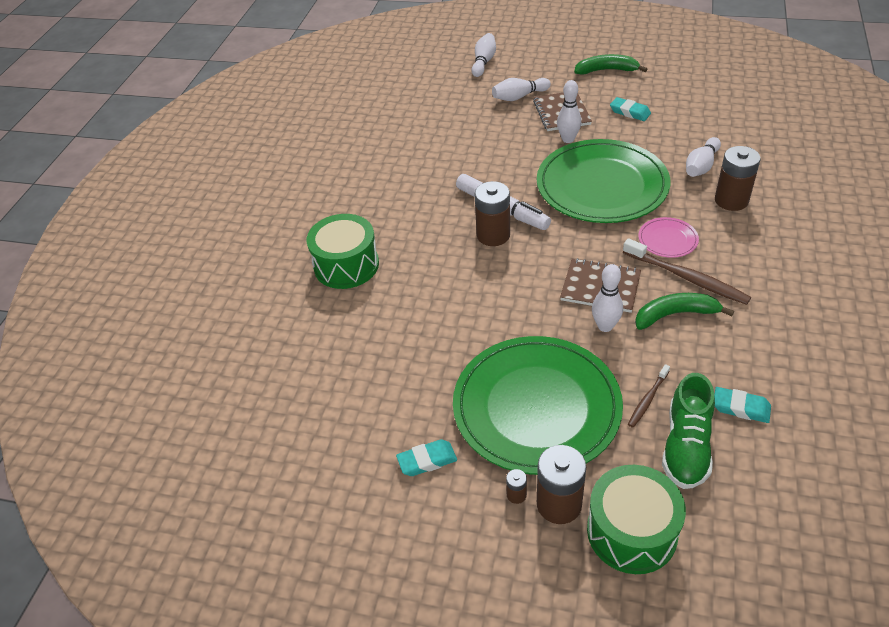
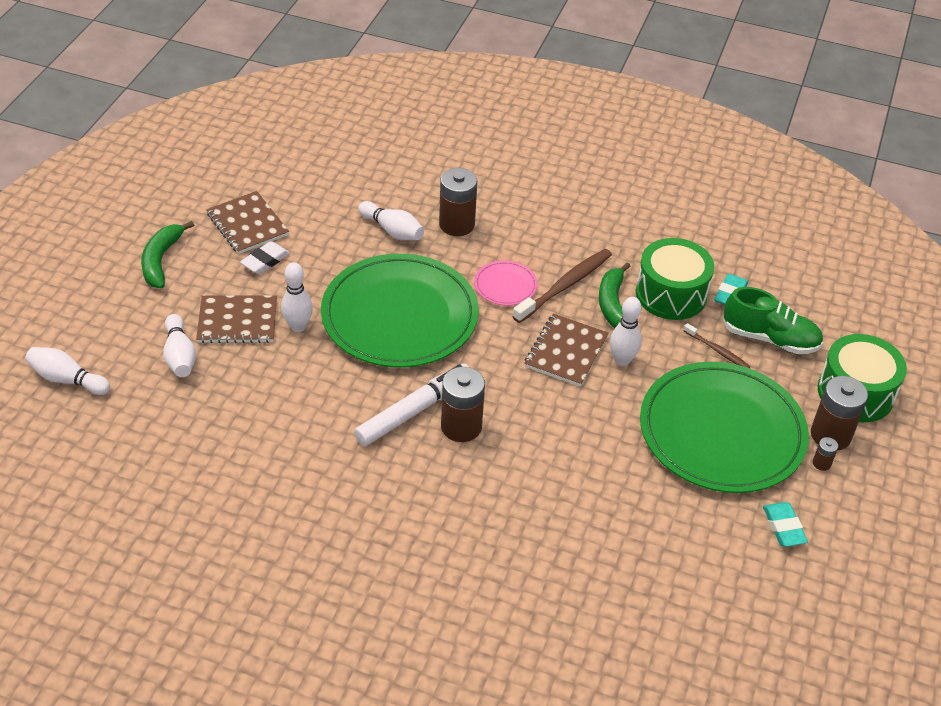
camera: 90 degrees left, 0 degrees up
green drum [307,214,379,289] -> green drum moved to [636,238,714,320]
turquoise eraser [610,97,651,121] -> white eraser [240,241,290,274]
none -> brown notebook [206,191,289,254]

